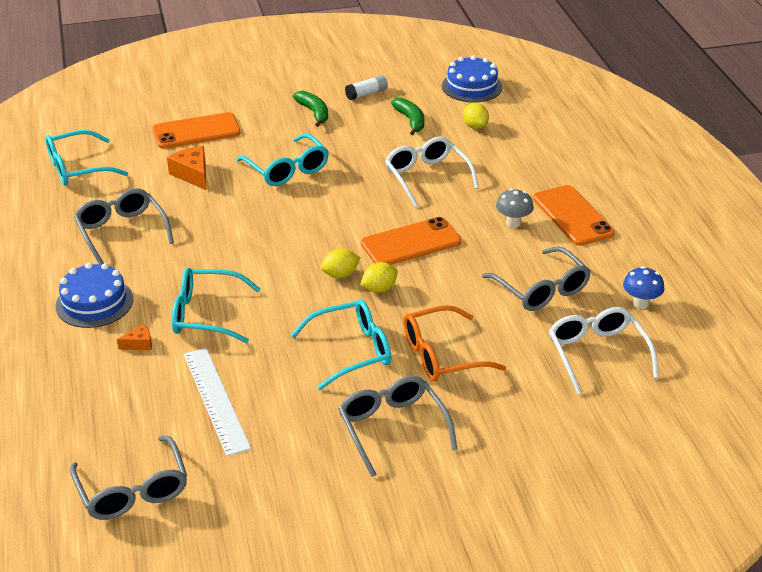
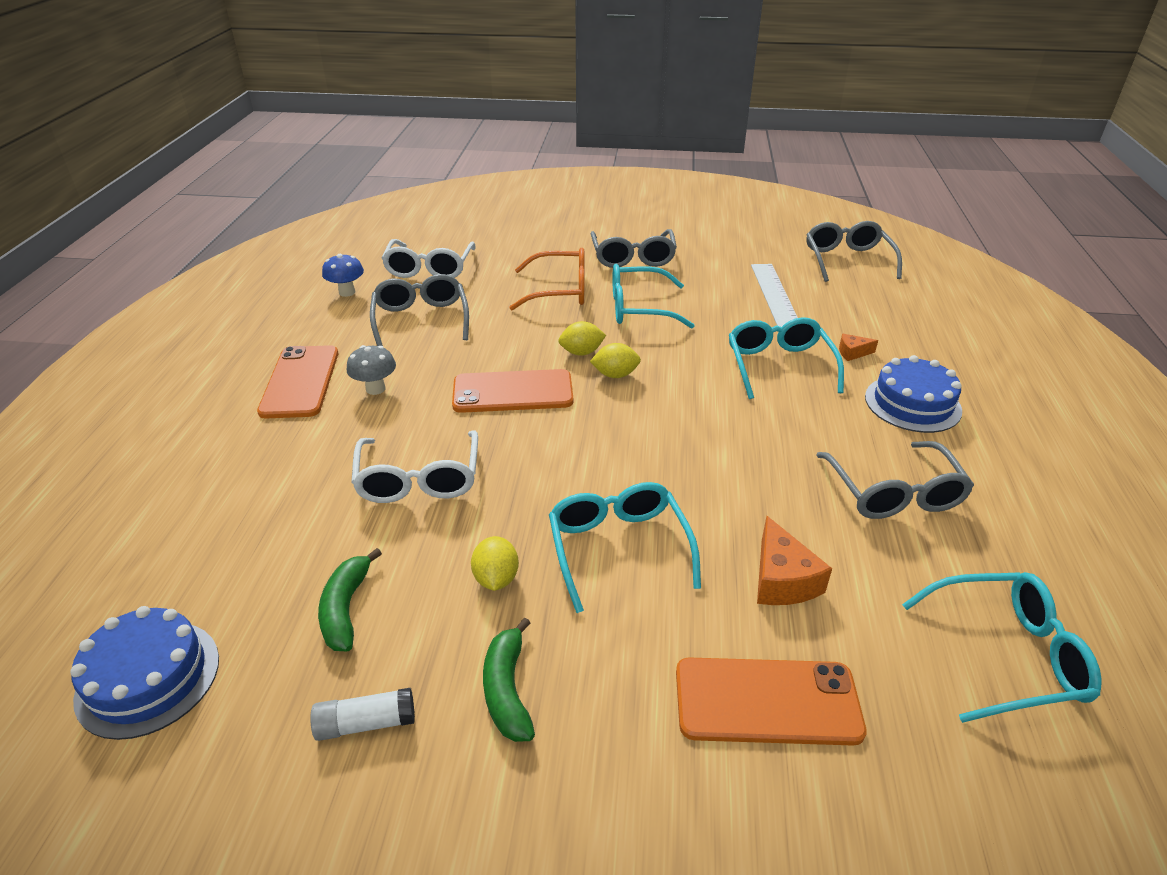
camera: 160 degrees left, 0 degrees up
turquoise glasses [172,268,260,343] -> turquoise glasses turned 120 degrees counterclockwise [729,317,844,399]
yellow lemon [463,103,489,129] -> yellow lemon moved to [471,536,519,591]

